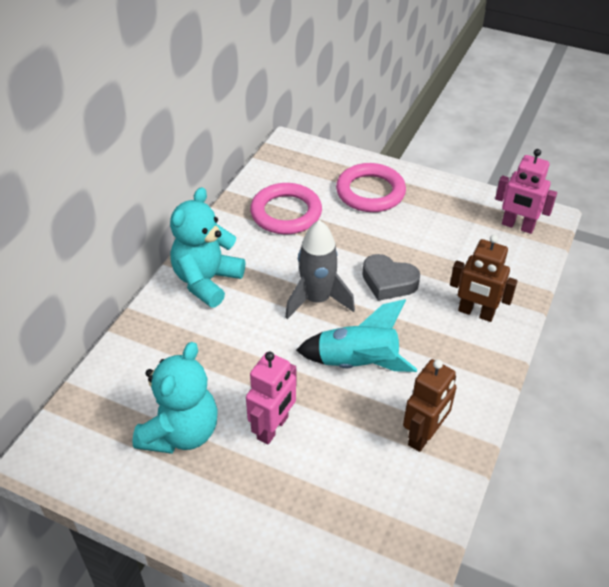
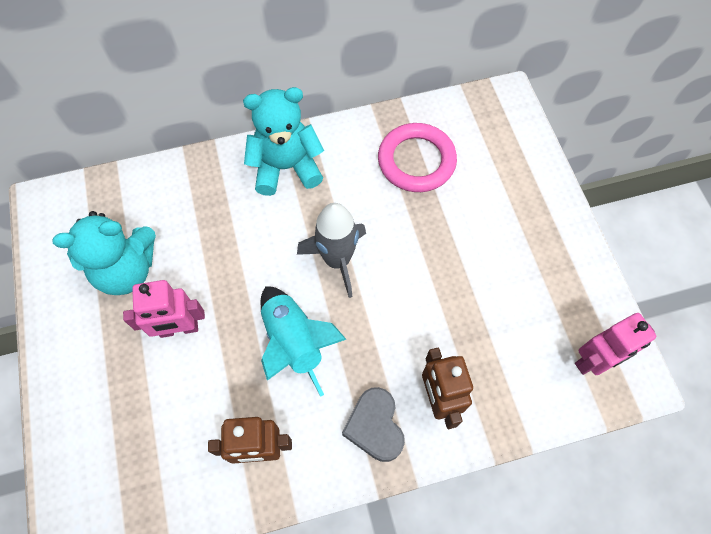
camera: 50 degrees right, 20 degrees up
pink ring [336,163,406,212] -> none
grey heart [362,254,420,301] -> grey heart moved to [342,387,405,462]
pink robot [495,149,557,234] -> pink robot turned 105 degrees counterclockwise [575,313,656,375]

